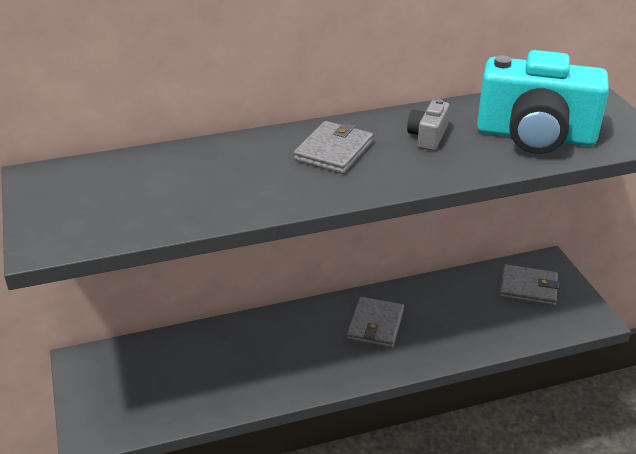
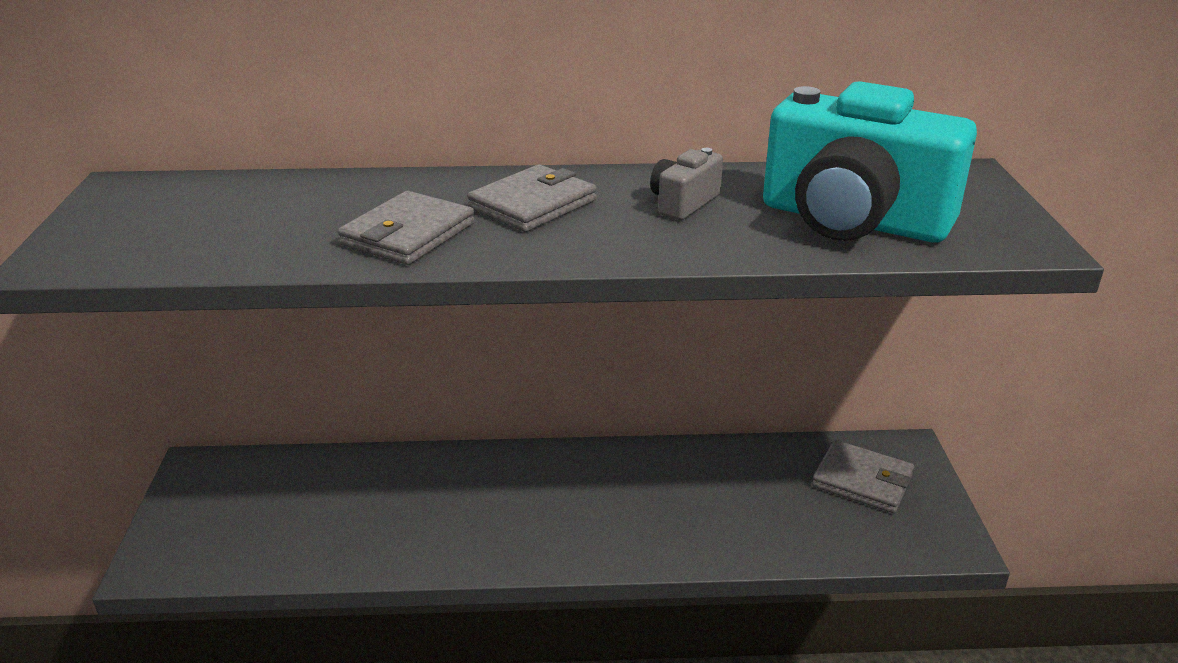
camera: 15 degrees right, 5 degrees down
grey wallet [346,297,404,348] -> grey wallet moved to [337,191,475,265]

